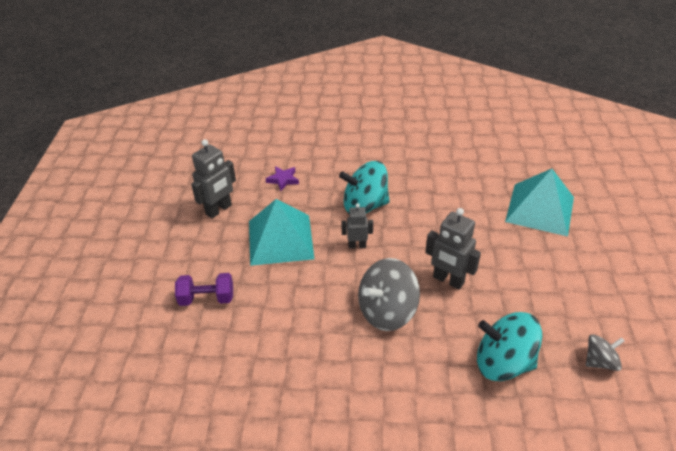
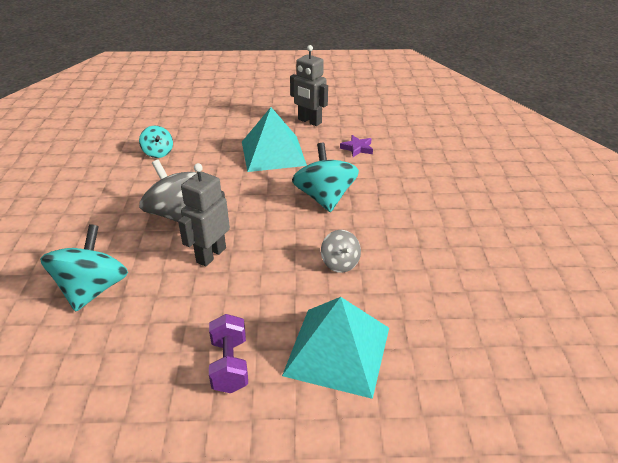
camera: 85 degrees right, 5 degrees down
purple dumbbell [175,273,233,306] -> purple dumbbell moved to [209,314,248,393]
grey robot [341,203,373,249] -> none
grey spinning top [586,334,625,371] -> grey spinning top moved to [321,230,361,273]
none -> turquoise spinning top [139,126,173,158]

